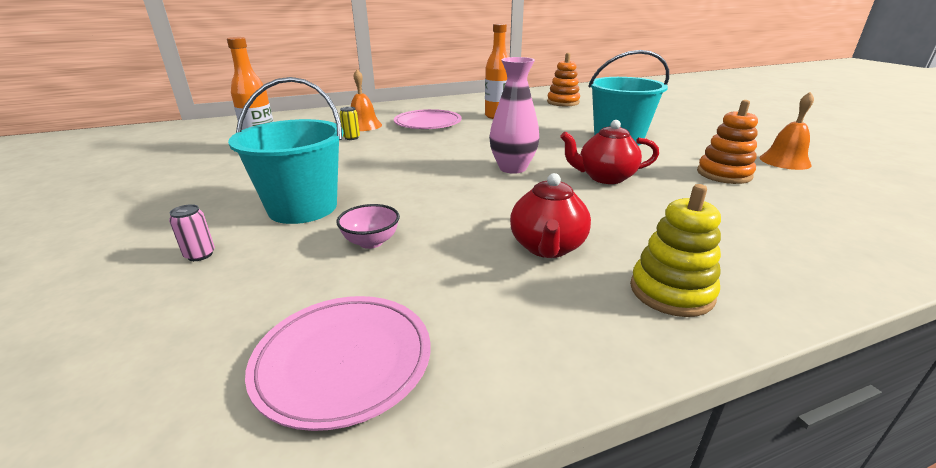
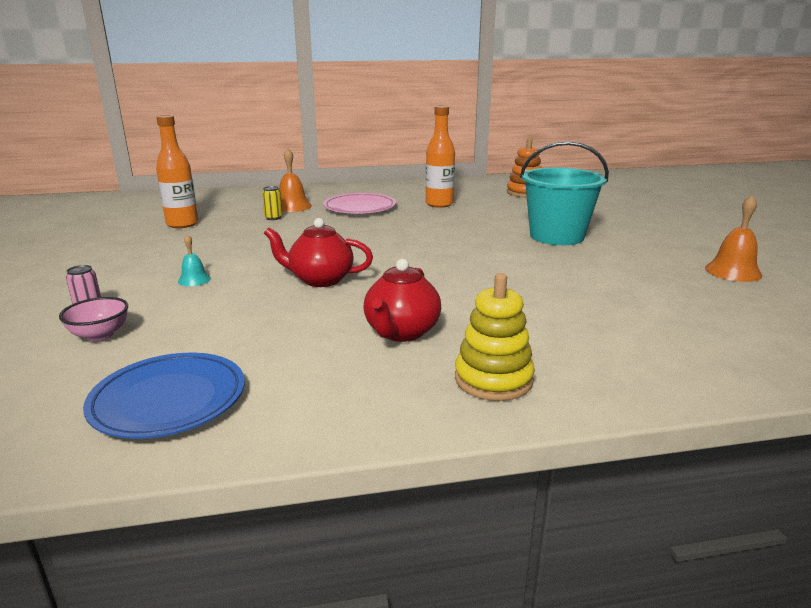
camera: 10 degrees right, 5 degrees down
turquoise bucket [228,77,343,224] -> turquoise bell [178,234,211,286]
pink plate [245,296,431,431] -> blue plate [83,353,245,439]
pink bowl [336,204,400,249] -> pink bowl moved to [59,297,128,341]
pink vase [489,57,539,174] -> none
red teapot [560,120,659,184] -> red teapot moved to [264,218,373,287]
orange stacking toy [697,100,758,184] -> none

